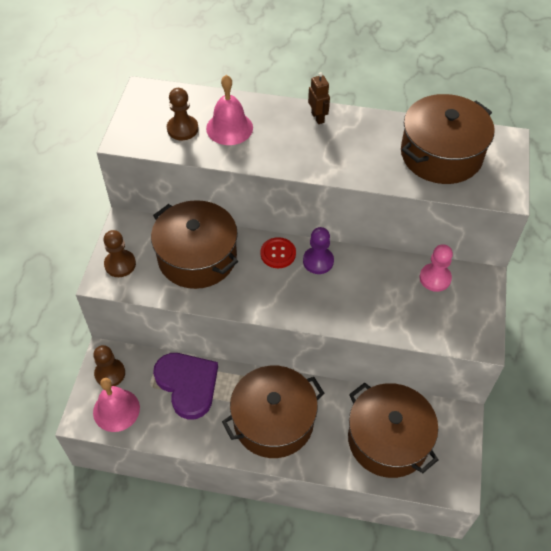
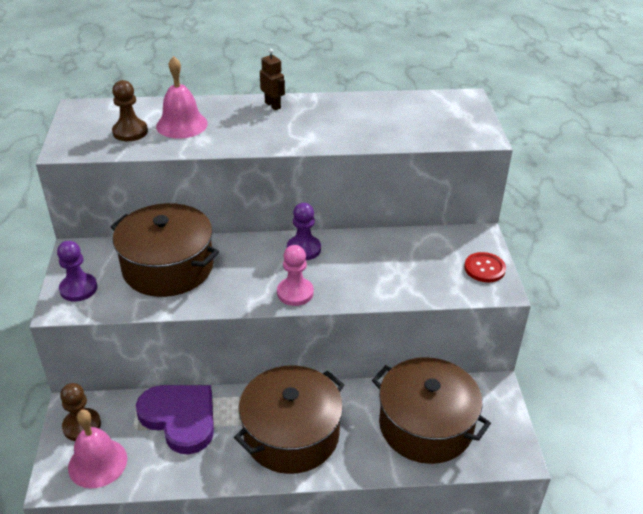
camera: 15 degrees left, 15 degrees down
brown pawn [103,230,136,277] -> purple pawn [57,241,97,302]
red button [260,237,296,268] -> red button moved to [464,252,506,282]
brown pot [401,94,495,184] -> none
pink pawn [420,244,453,292] -> pink pawn moved to [277,245,314,306]

